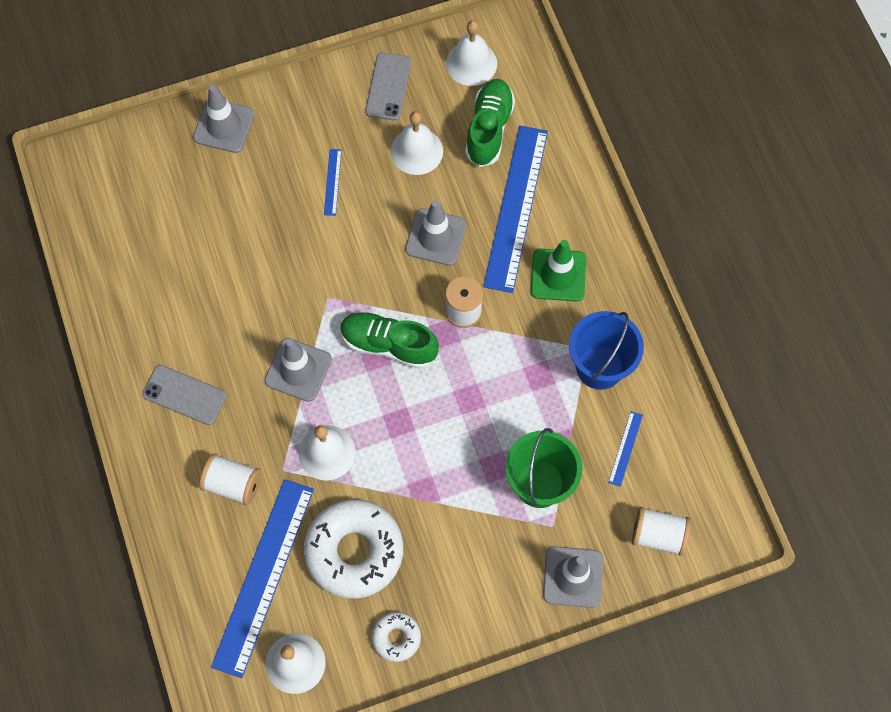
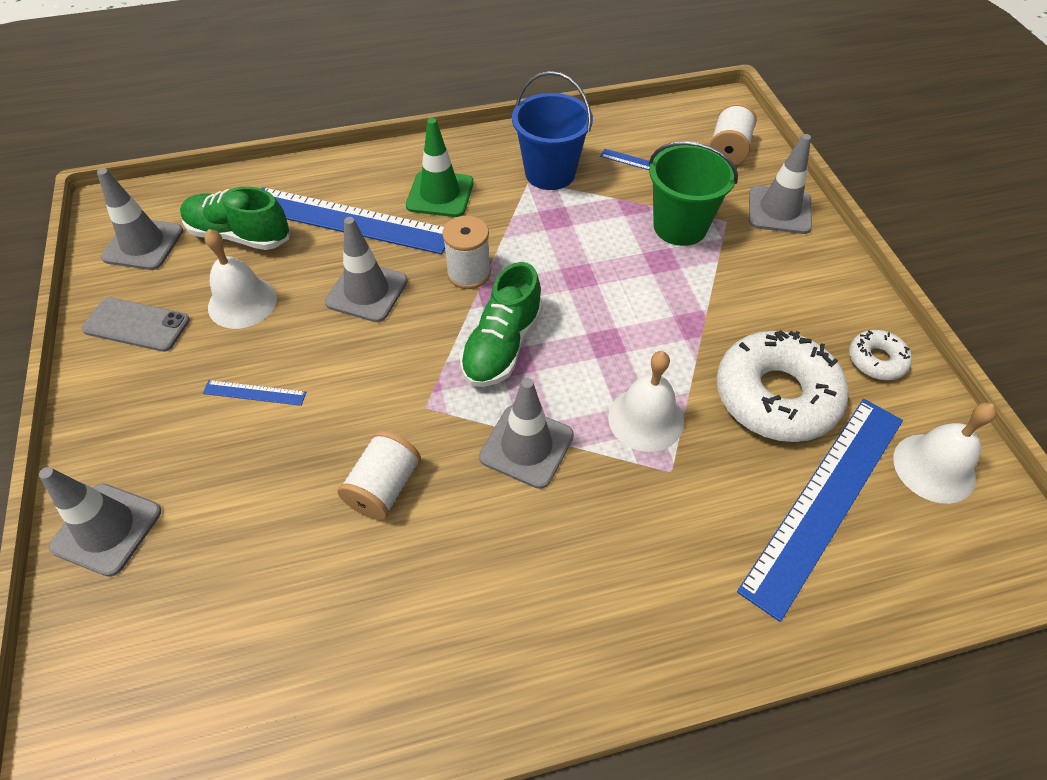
camera: 85 degrees left, 15 degrees down
grey phone [142,365,227,425] -> none
white spool [200,454,261,506] -> white spool moved to [337,431,421,520]
blue ruler [211,479,314,678] -> blue ruler turned 75 degrees counterclockwise [737,399,903,622]
white bell [446,20,497,86] -> grey traffic cone [97,168,183,270]

